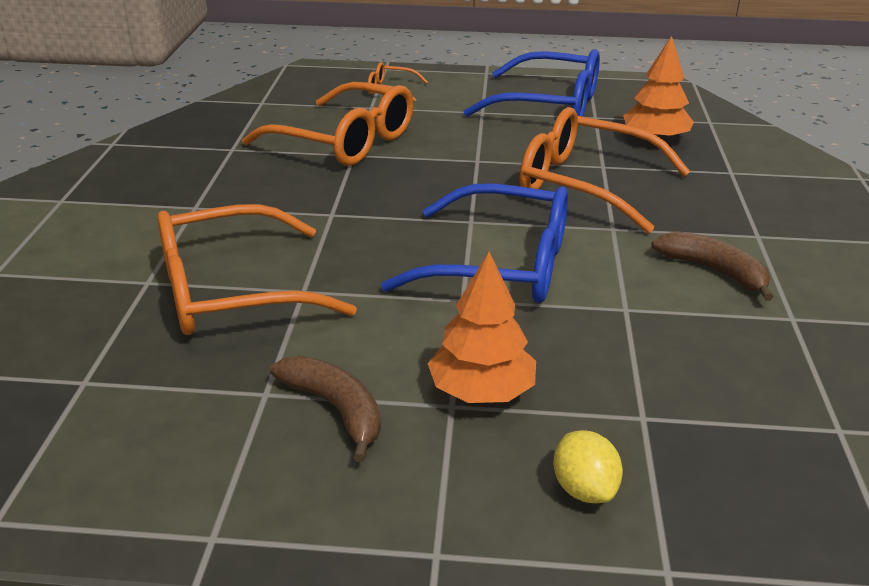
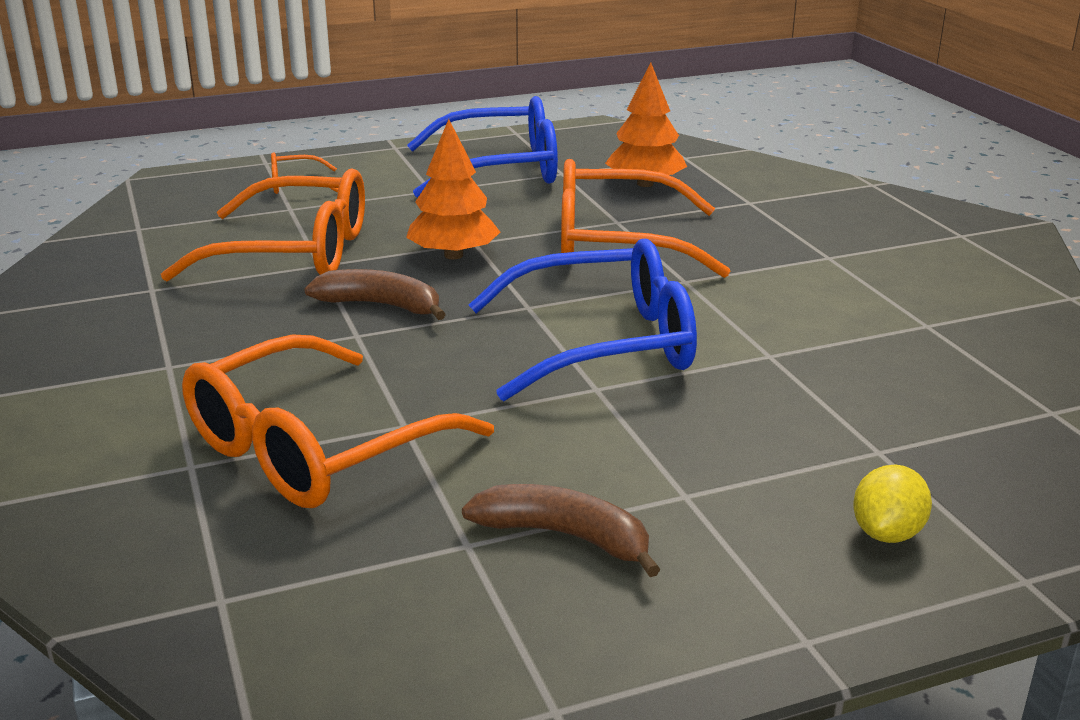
camera: 25 degrees left, 5 degrees down
orange tree [427,252,536,403] -> orange tree moved to [406,119,500,259]
yellow lemon [553,430,623,503] -> yellow lemon turned 75 degrees clockwise [853,464,932,543]
brown banana [651,231,773,301] -> brown banana moved to [304,269,446,320]

